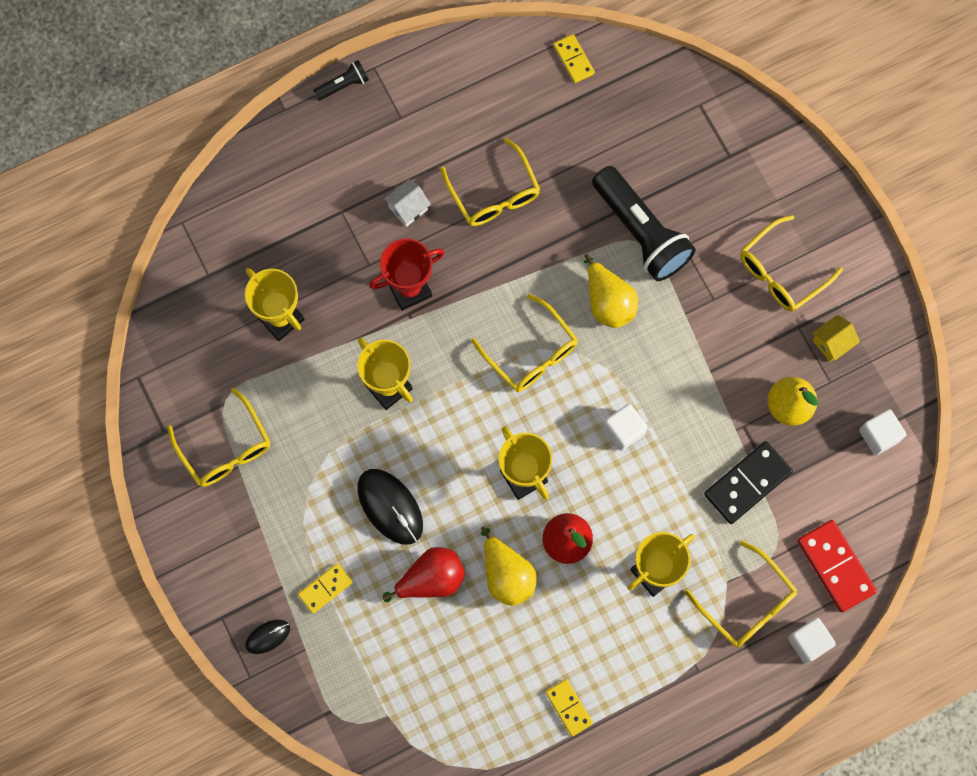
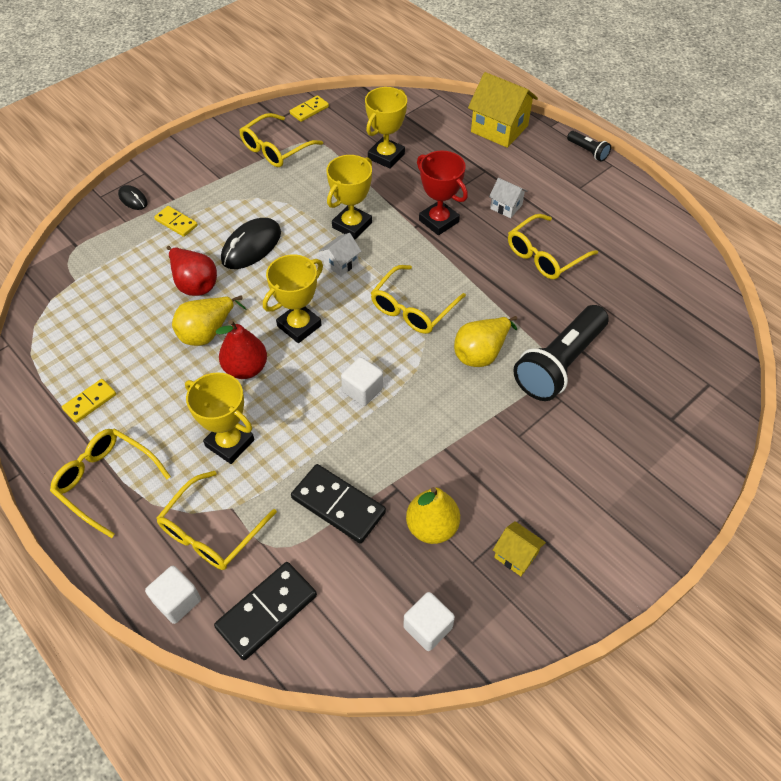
camera: 75 degrees right, 20 degrees down
yellow domino [553,34,595,83] -> yellow domino moved to [290,95,329,122]
yellow glasses [740,215,843,312] -> yellow glasses moved to [50,429,171,538]
red domino [797,520,877,612] -> black domino [214,562,317,660]
none -> white house [319,233,361,276]
none -> yellow house [468,72,538,148]

